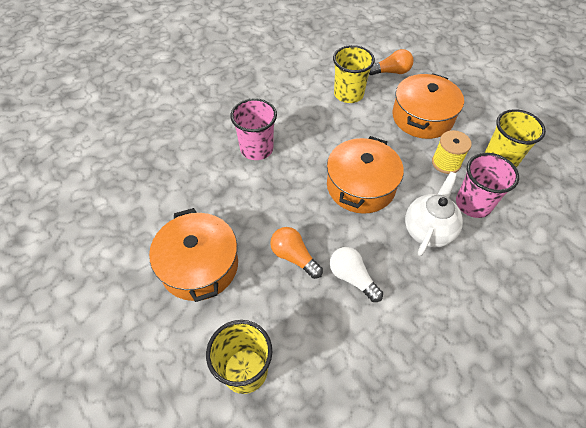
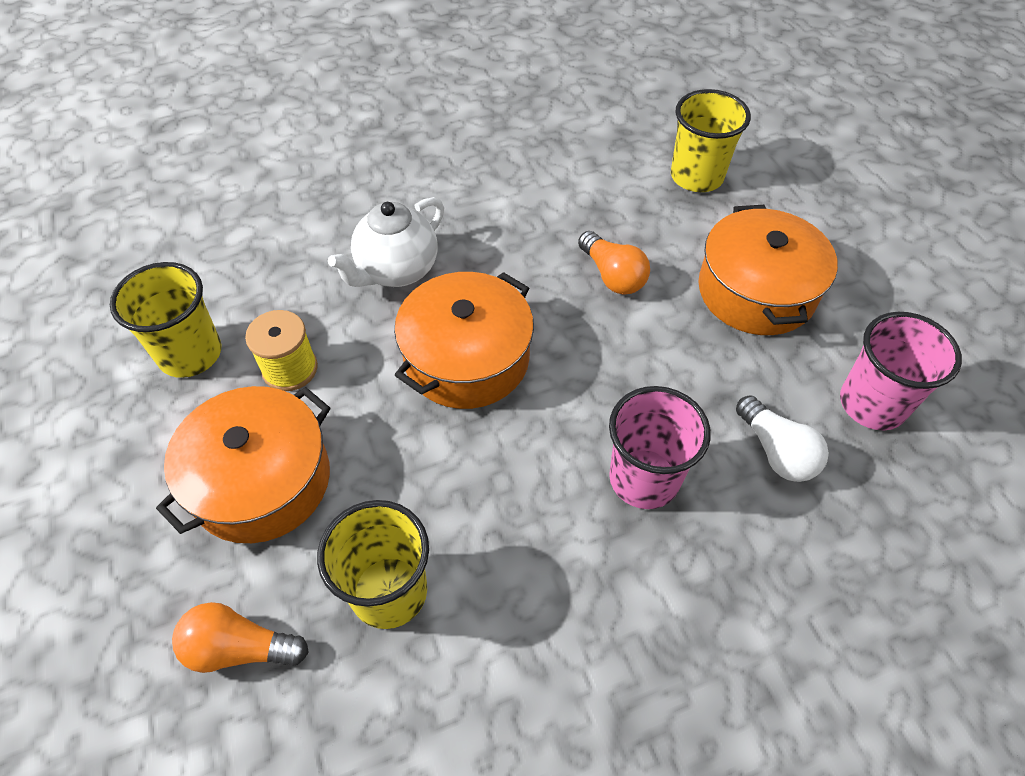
camera: 165 degrees left, 0 degrees up
white light bulb [330,247,383,302] -> white light bulb moved to [736,395,829,482]
pink cup [456,153,519,218] -> pink cup moved to [840,312,962,430]

